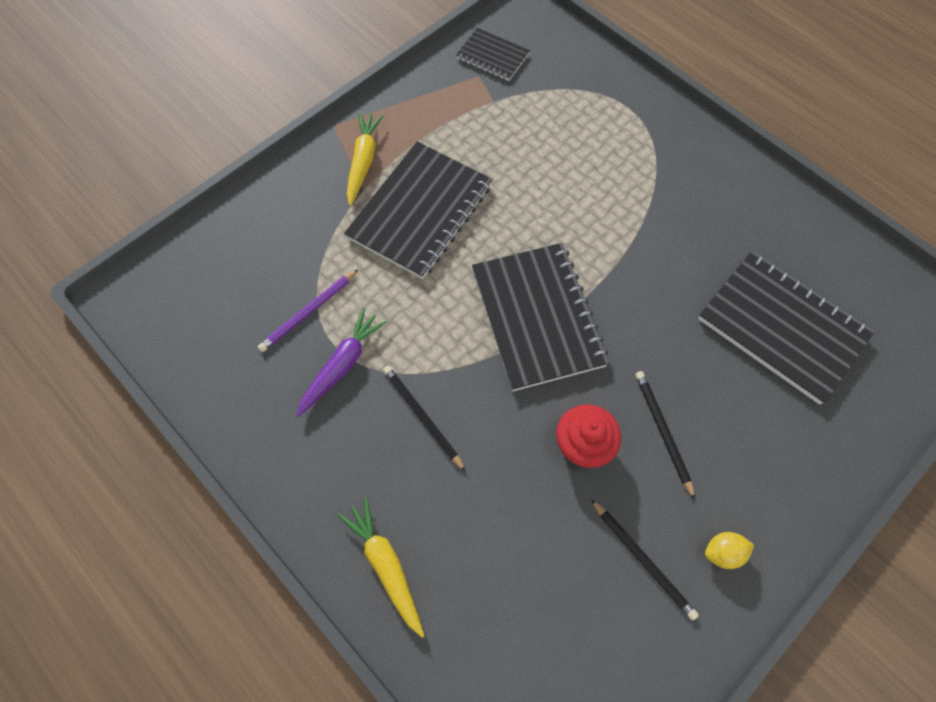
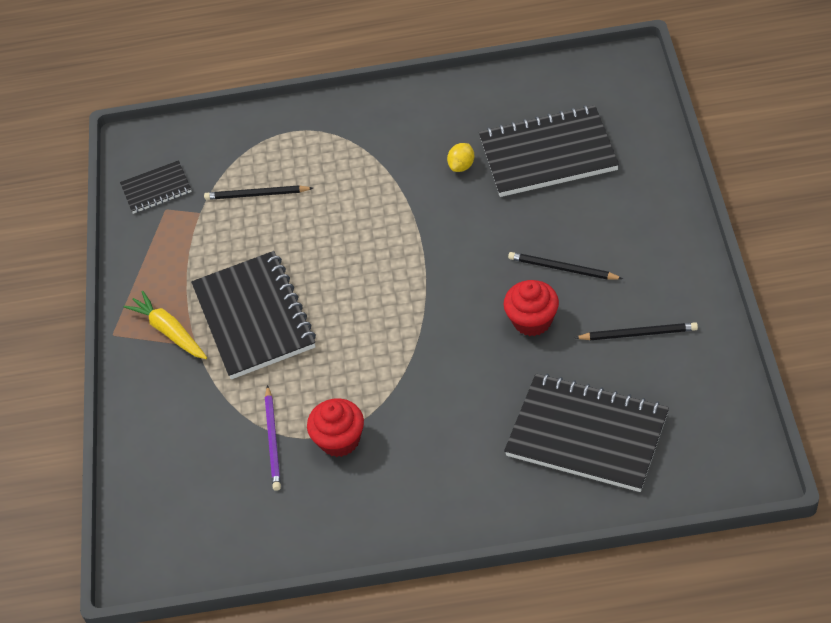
camera: 45 degrees left, 15 degrees down
purple carrot [296,308,387,417] -> red cupcake [307,398,364,457]
yellow carrot [338,498,425,638] -> none
black pencil [383,366,466,472] -> black pencil moved to [204,185,313,200]
black notebook [472,243,609,391] -> black notebook moved to [504,373,669,492]
yellow lemon [705,532,754,569] -> yellow lemon moved to [447,143,474,172]

